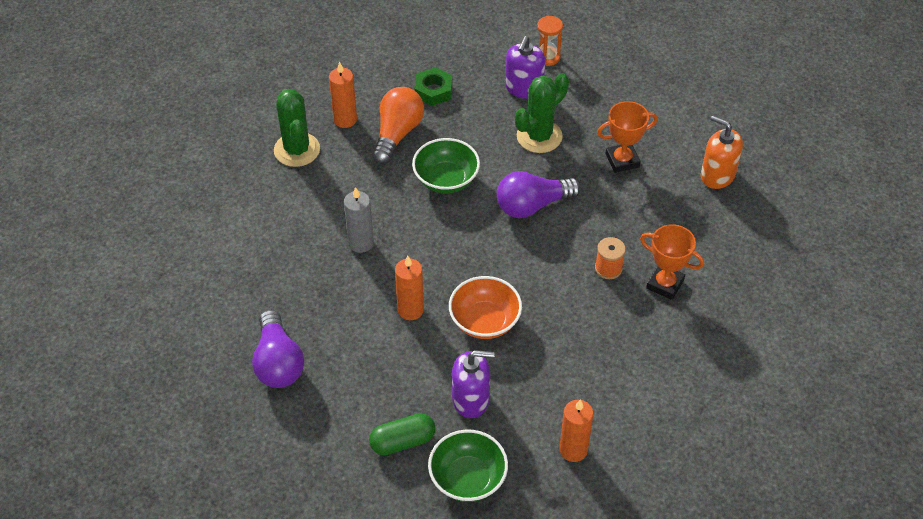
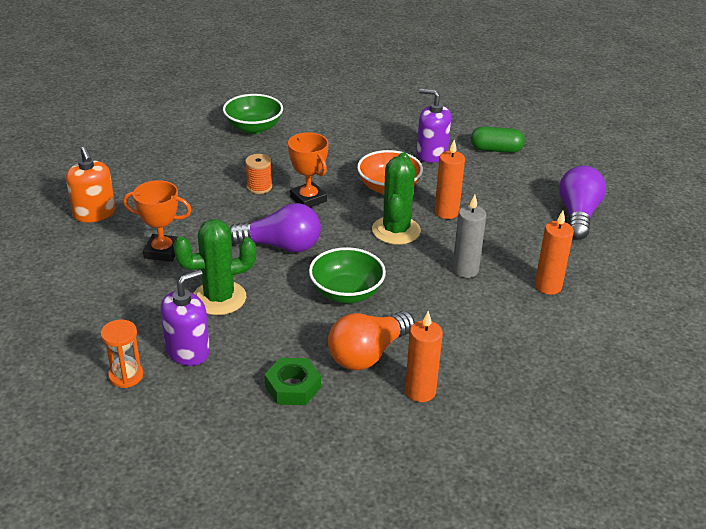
camera: 155 degrees left, 15 degrees down
green cactus [274,89,320,167] -> green cactus moved to [372,152,421,245]
green bowl [428,429,508,502] -> green bowl moved to [223,94,283,134]
orange candle [559,399,593,462] -> orange candle moved to [535,211,574,295]
orange trophy [640,224,704,300] -> orange trophy moved to [288,132,329,207]

